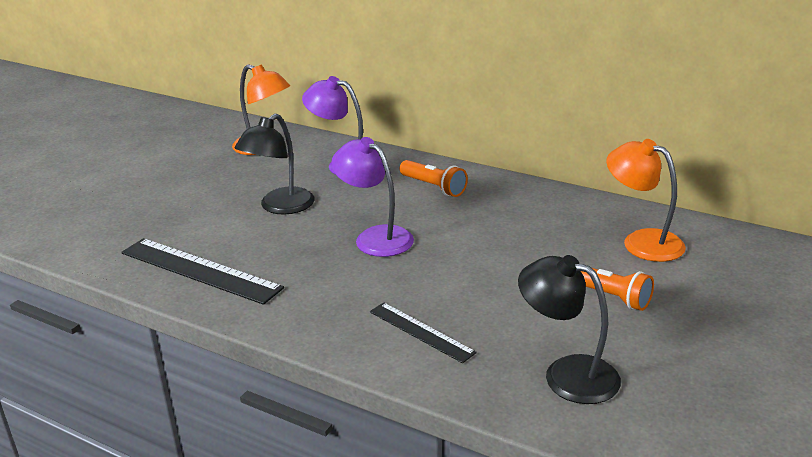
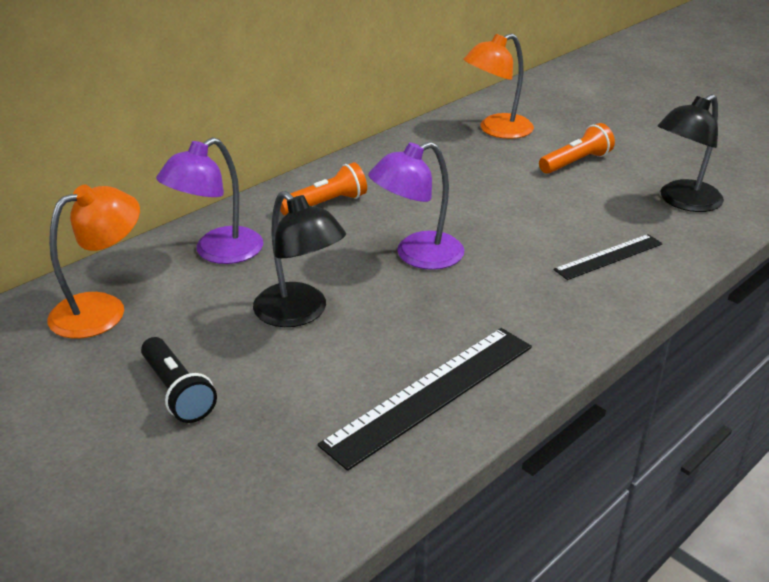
camera: 75 degrees left, 5 degrees up
none -> black flashlight [141,337,217,423]

